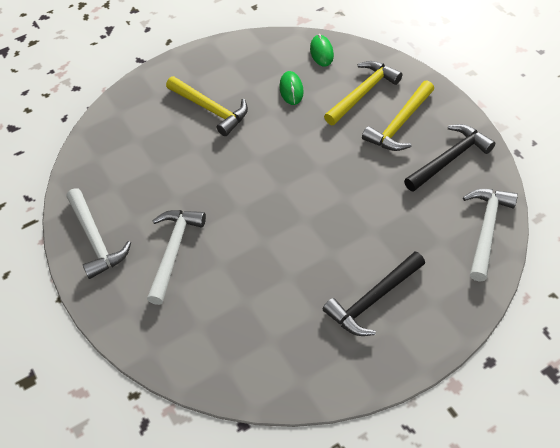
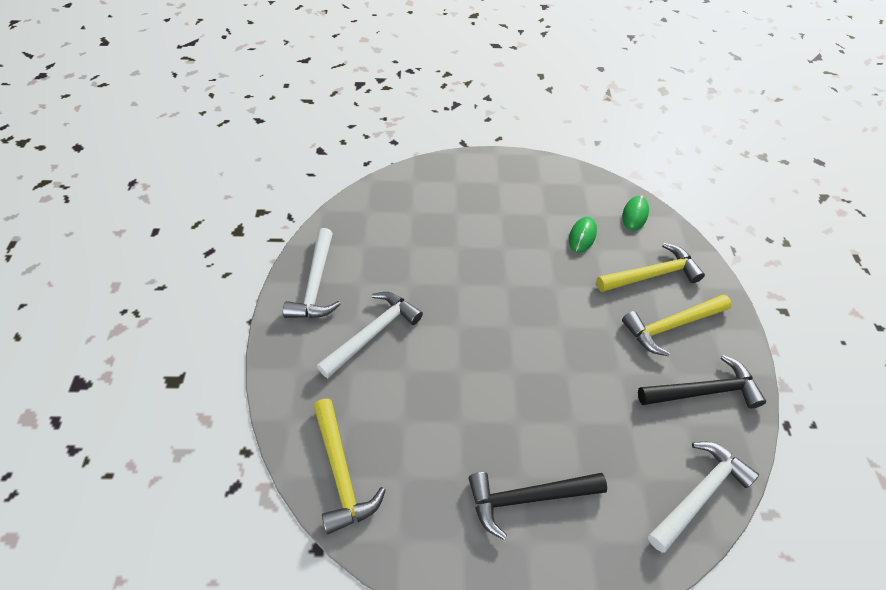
camera: 25 degrees right, 0 degrees up
yellow hammer [166,76,248,136] -> yellow hammer moved to [314,399,386,534]

